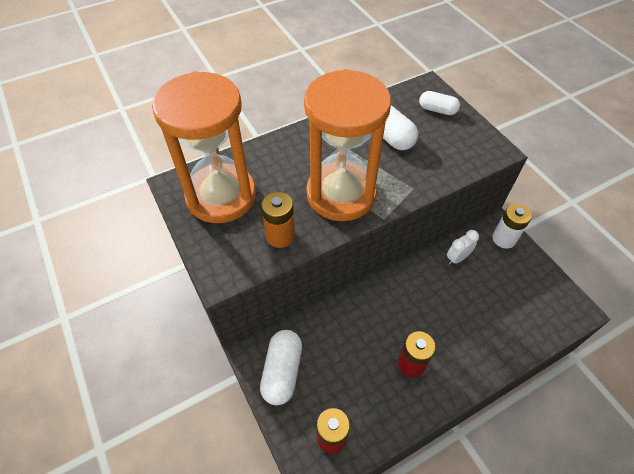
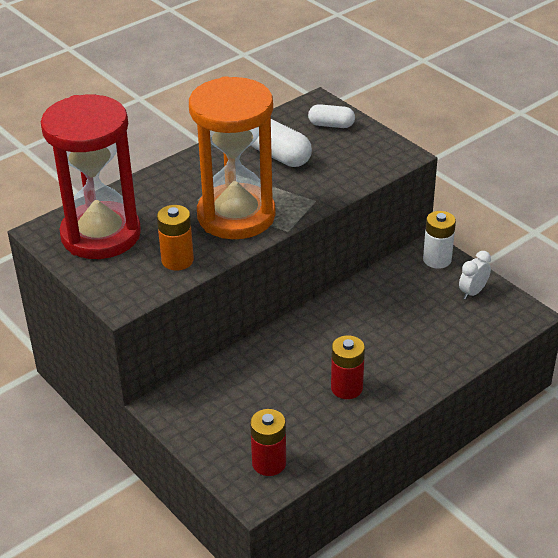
camera: 10 degrees left, 15 degrees down
orange hourglass [152,71,256,223] -> red hourglass [41,95,141,259]
white capsule [260,330,302,405] -> none
white clock [447,230,479,265] -> white clock moved to [459,251,491,300]

